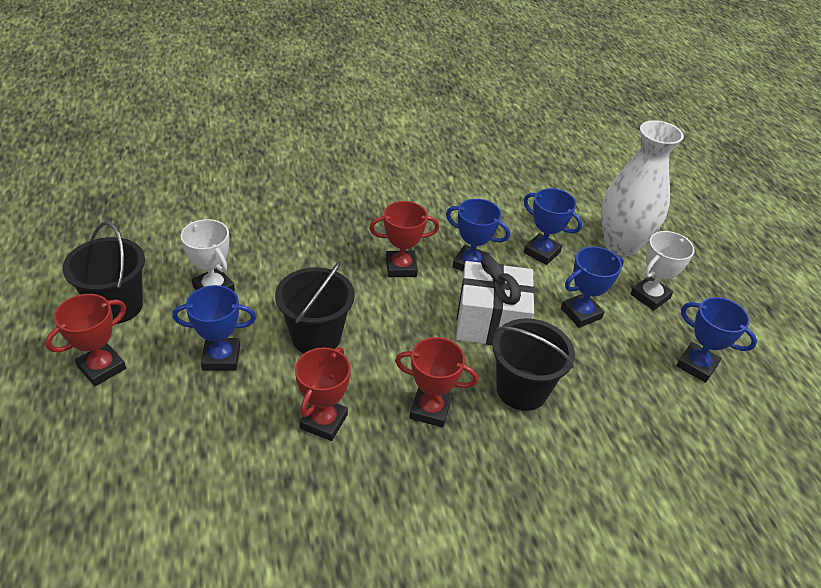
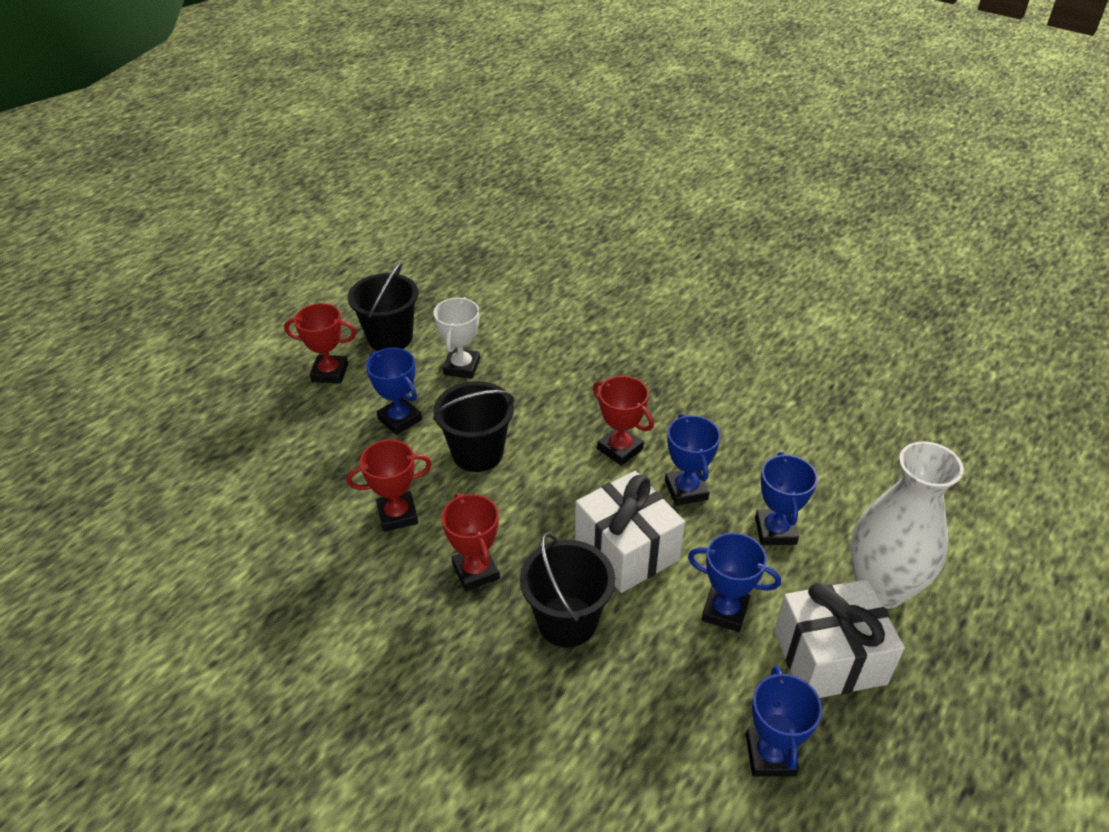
camera: 55 degrees right, 0 degrees up
white trophy [630,231,695,311] -> white gift [774,579,905,698]

